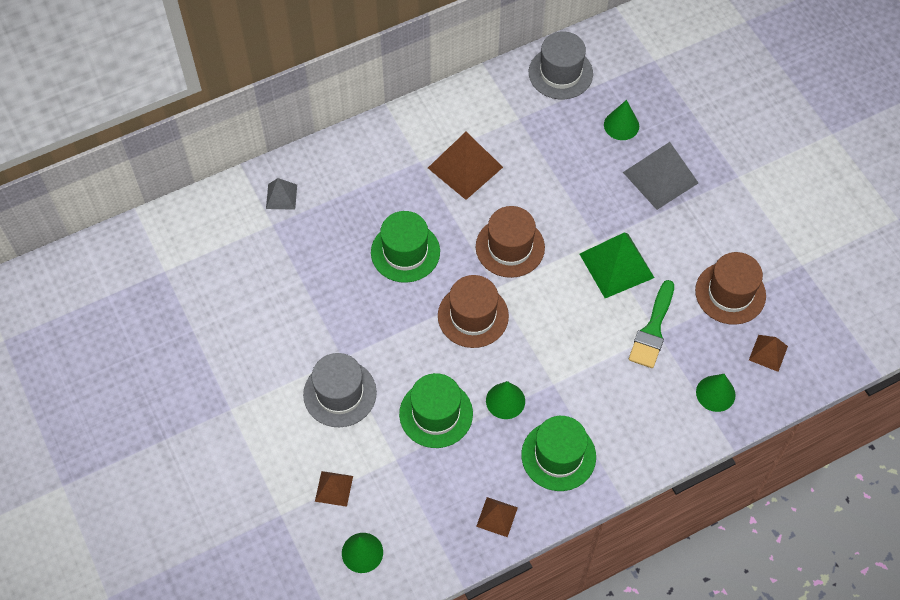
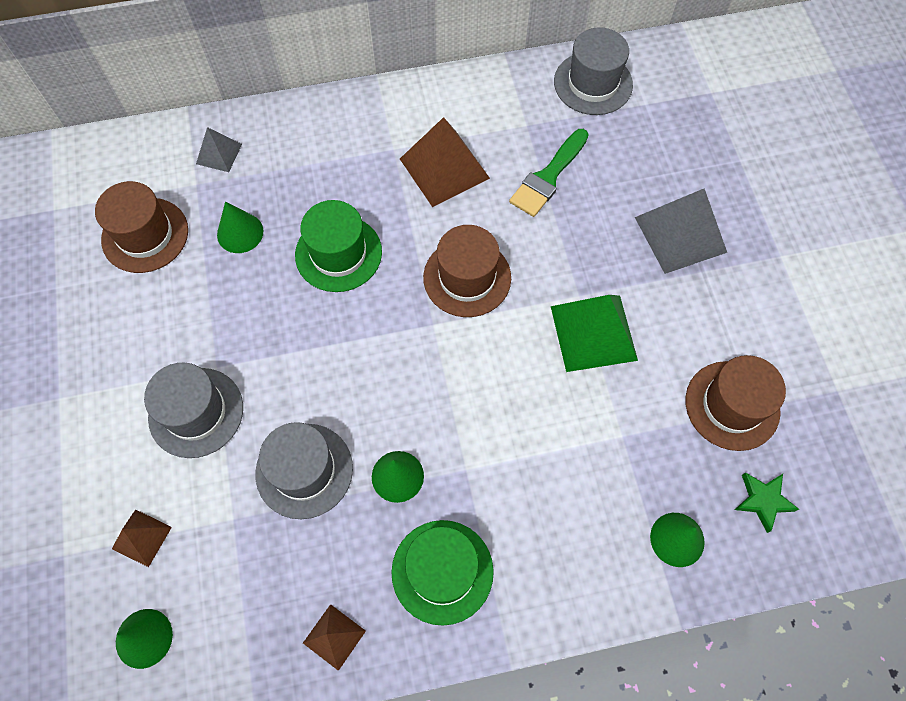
camera: 15 degrees right, 5 degrees up
green hat [399,373,473,448] -> grey hat [255,422,353,519]
brown hat [438,275,509,348] -> brown hat moved to [95,181,188,273]
green cone [604,100,639,140] -> green cone moved to [217,202,263,253]
green brush [629,280,674,368] -> green brush moved to [509,129,589,217]
brown pyramid [749,335,788,372] -> green star [734,472,799,533]

